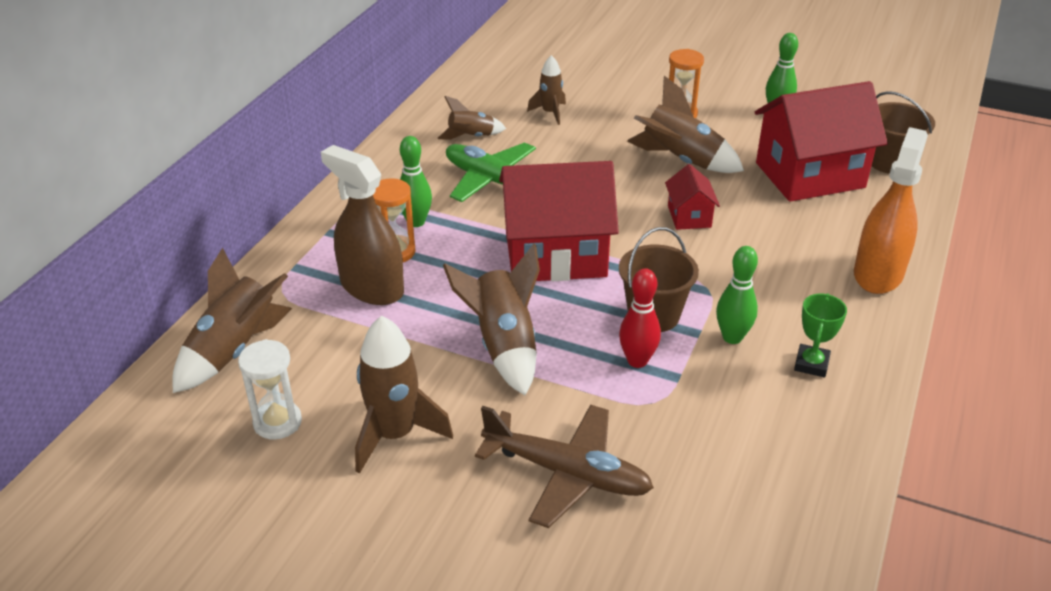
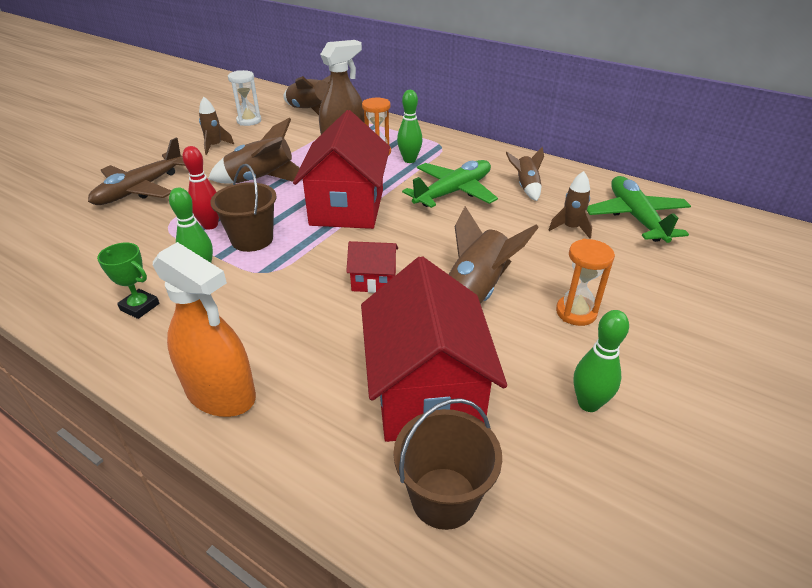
camera: 100 degrees right, 0 degrees up
brown rocket [355,316,453,474] -> brown rocket [199,97,234,155], size x0.59
none -> green plane [587,176,691,243]

